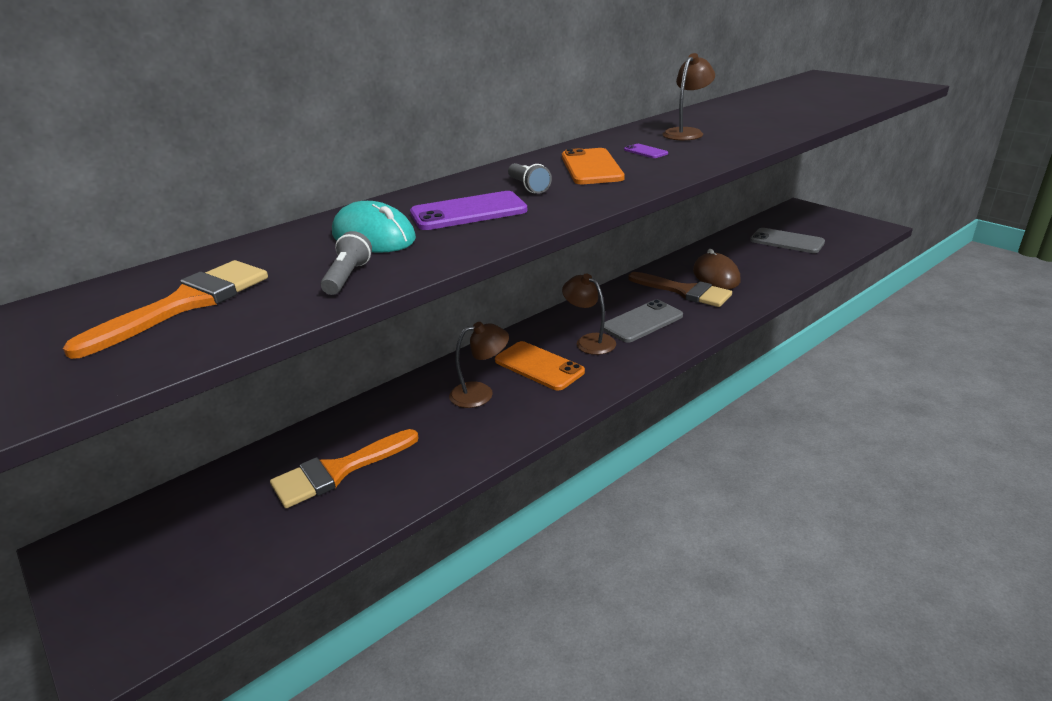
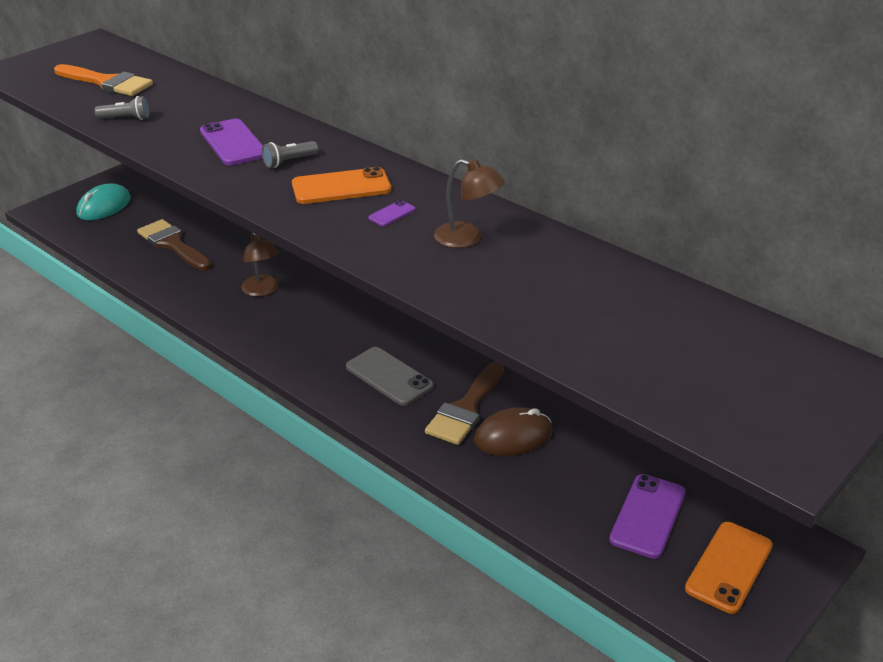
camera: 80 degrees right, 5 degrees up
orange brush [270,429,419,508] -> brown brush [137,219,211,271]
turquoise mouse [332,201,416,253] -> turquoise mouse moved to [76,184,131,220]
orange phone [495,341,585,390] -> orange phone moved to [685,522,773,614]
brown lamp [562,273,616,355] -> none
grey phone [750,228,825,253] -> purple phone [609,474,686,559]

